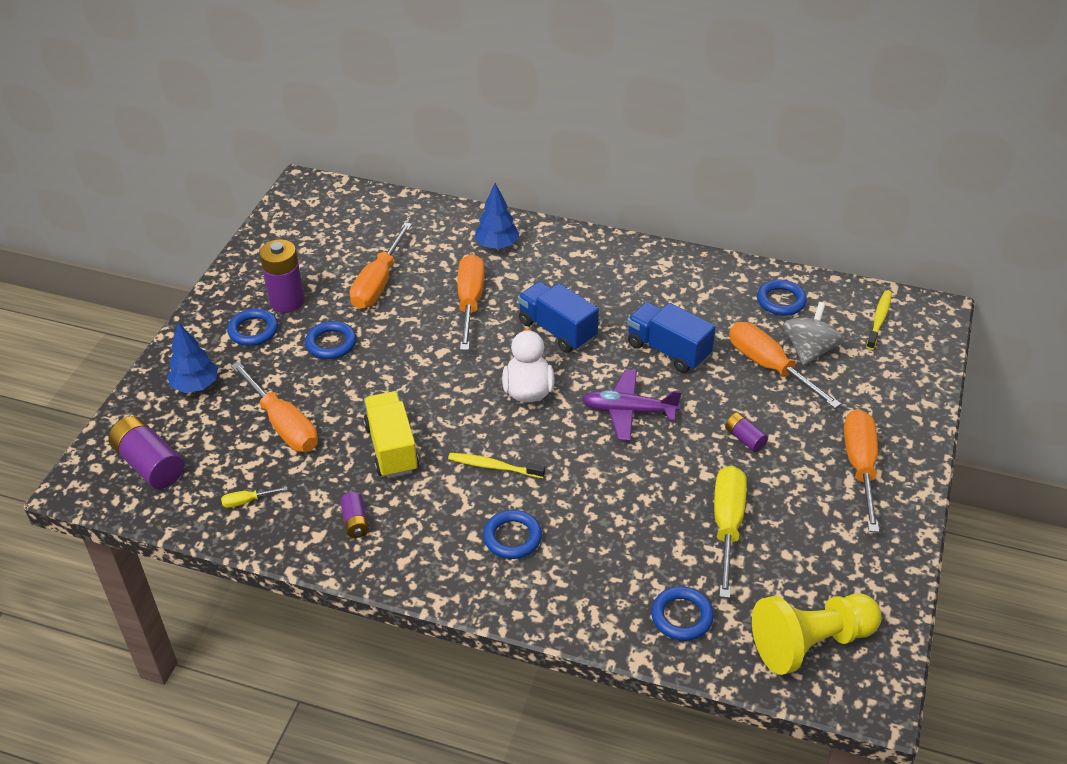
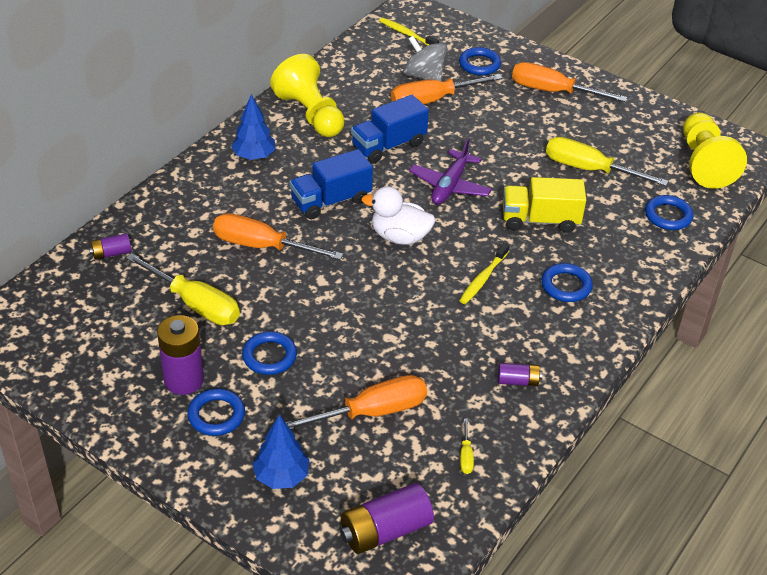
camera: 75 degrees left, 0 degrees up
orange screwdriver [350,222,412,309] -> yellow screwdriver [126,253,240,325]
yellow truck [363,391,419,478] -> yellow truck moved to [503,177,586,233]
blue tree [475,183,519,249] -> blue tree moved to [231,94,275,160]
purple battery [725,413,768,452] -> purple battery moved to [89,233,132,260]
blue ring [757,280,807,316] -> blue ring moved to [459,47,501,75]
none -> yellow pawn [270,54,345,137]

